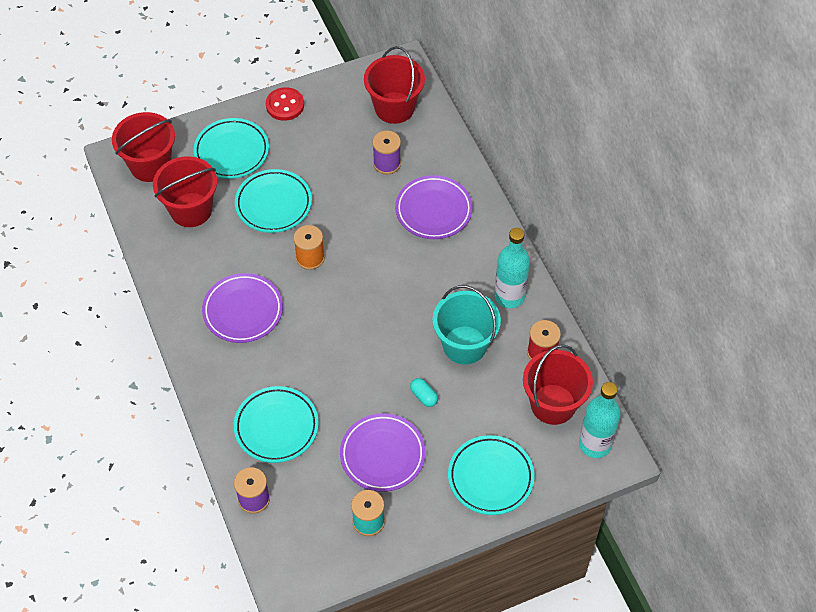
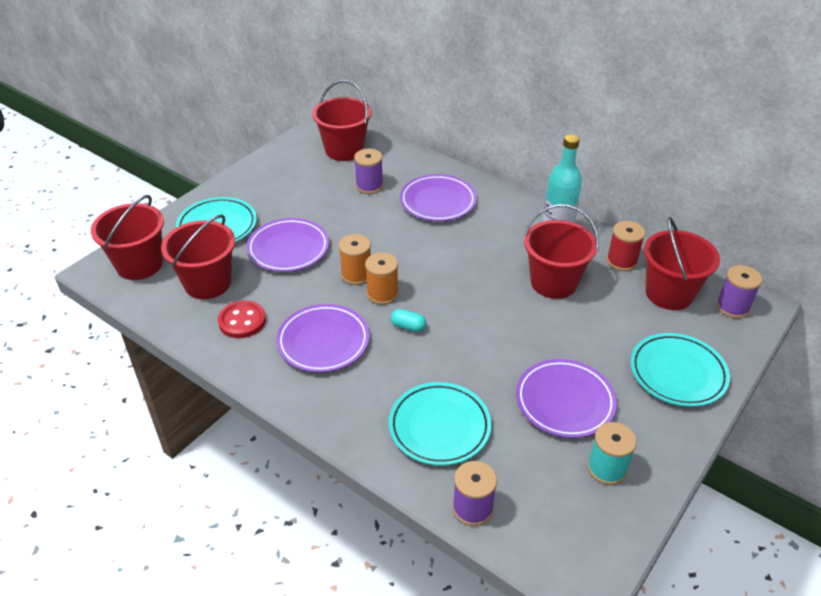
camera: 30 degrees left, 15 degrees down
turquoise plate [235,169,312,233] -> purple plate [246,218,329,272]
red button [266,87,304,121] -> red button moved to [218,300,266,338]
turquoise capsule [410,378,438,407] -> turquoise capsule moved to [390,309,427,332]
turquoise bucket [433,285,501,365] -> red bucket [523,204,599,299]
turquoise bottle [579,382,621,458] -> purple spool [716,265,762,318]
none -> orange spool [365,252,399,305]

